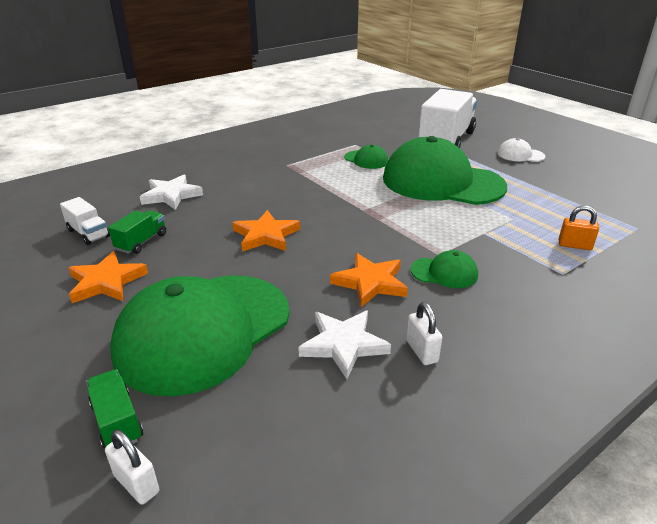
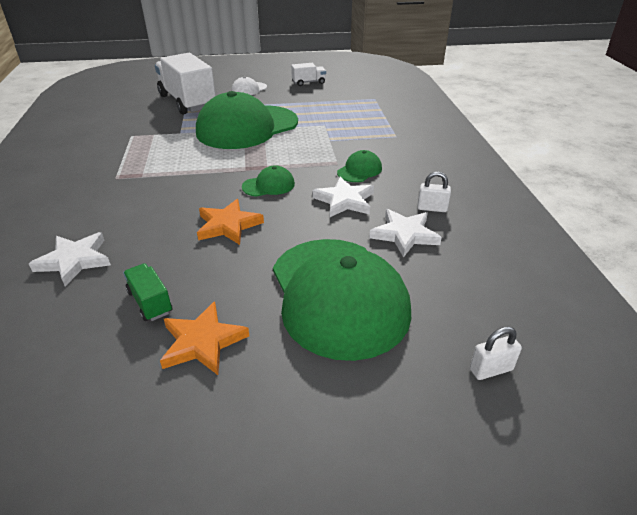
camera: 60 degrees left, 5 degrees up
white truck [60,197,110,245] -> white truck moved to [291,63,326,86]
green truck [86,370,143,450] -> none
orange star [330,253,408,307] -> white star [312,177,374,217]
green cap [344,145,388,169] -> green cap moved to [242,165,295,197]
orange padlock [559,205,599,250] -> none

